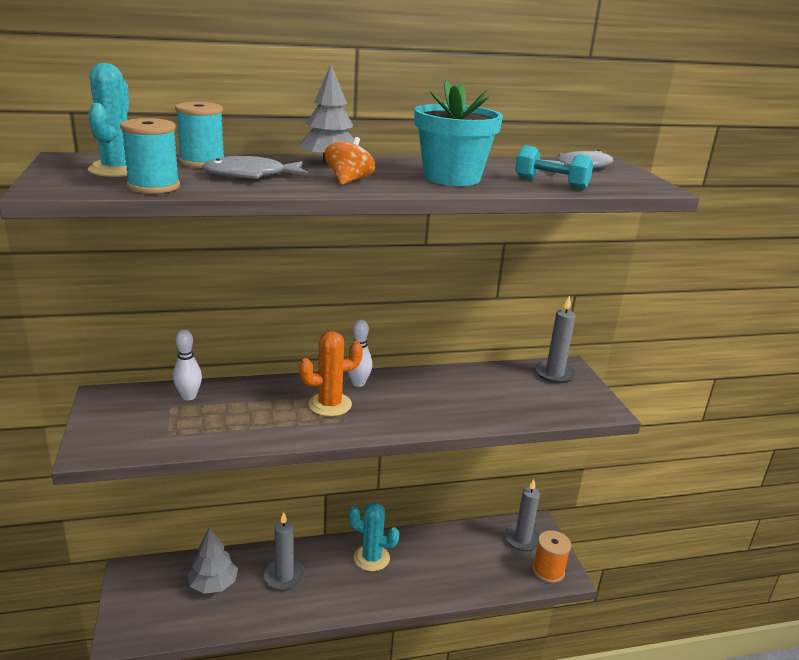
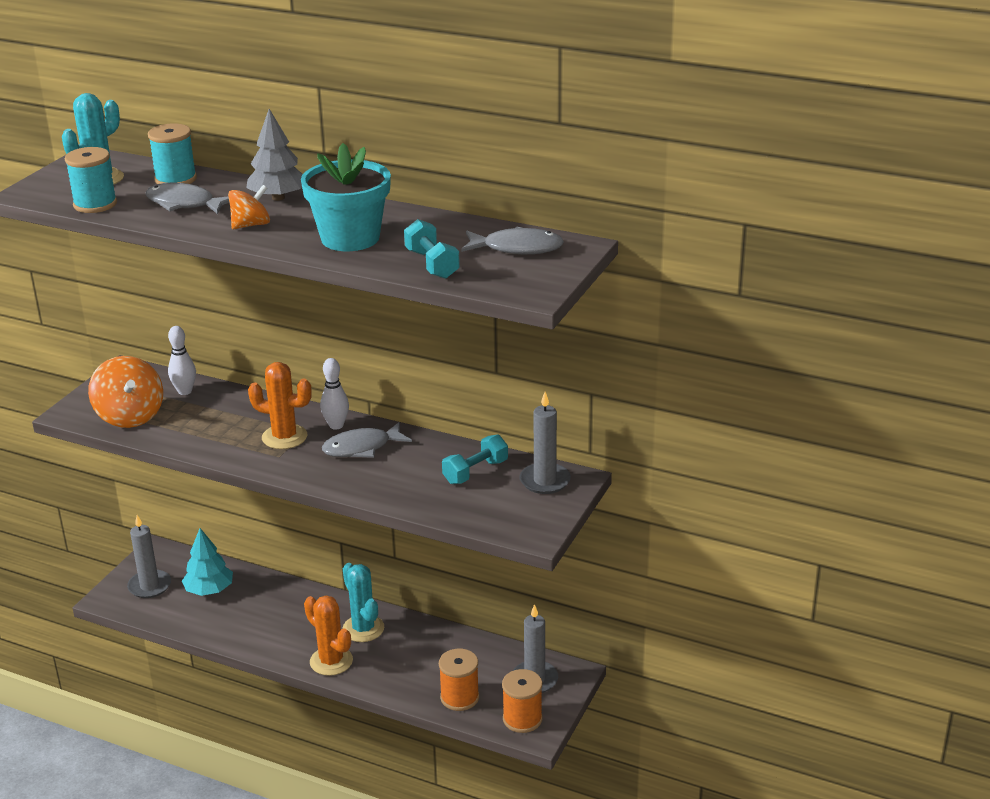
camera: 40 degrees right, 5 degrees up
grey tree [188,527,238,594] -> turquoise tree [182,528,233,596]
grey candle [264,512,305,590] -> grey candle moved to [127,515,171,598]
none -> orange spinning top [88,356,163,428]
none -> orange cactus [304,595,353,676]
none -> grey fish [322,422,412,458]
none -> orange spool [439,649,479,711]
none -> turquoise dumbbell [442,435,508,484]

